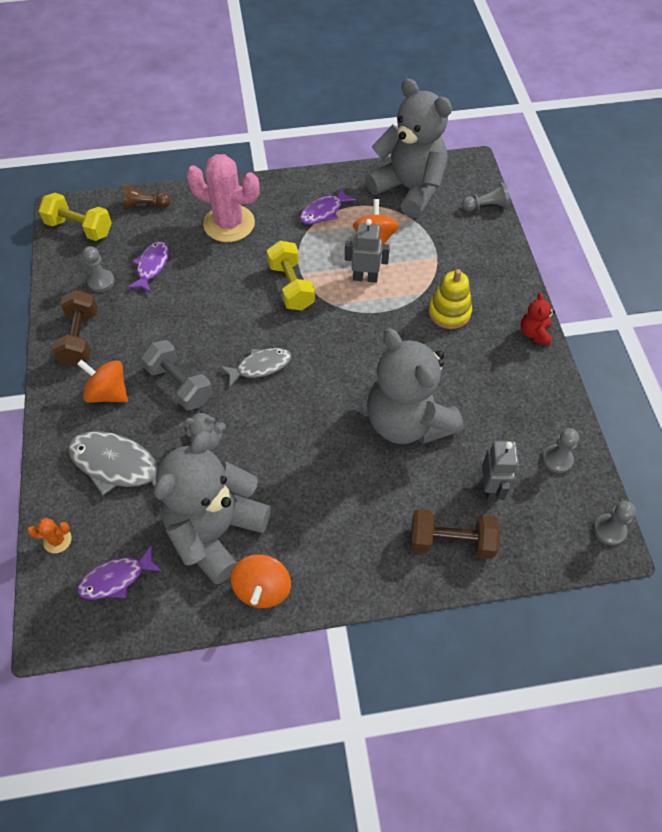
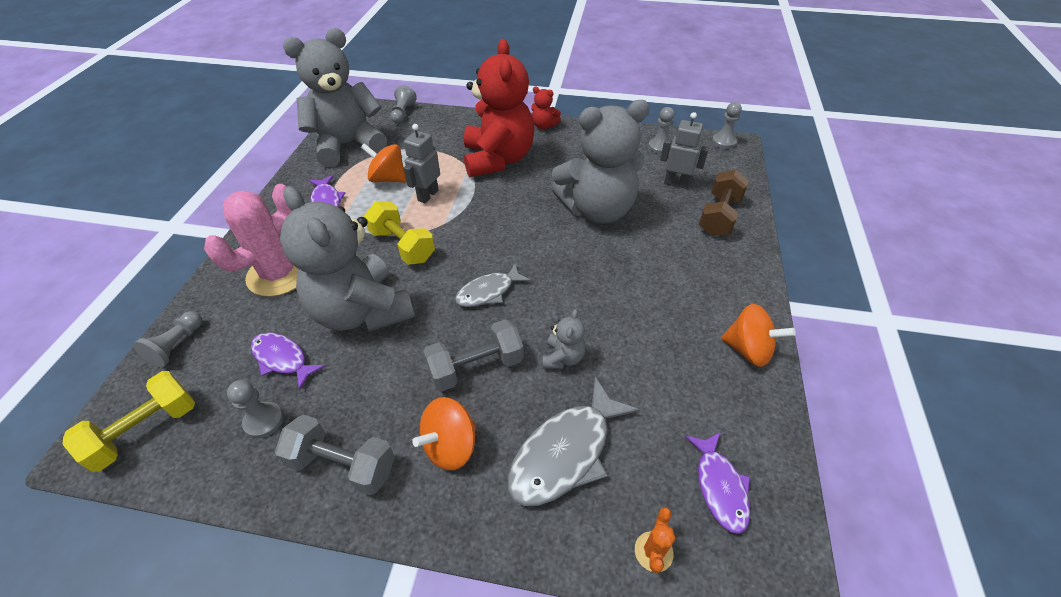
camera: 70 degrees left, 10 degrees down
brown dumbbell [52,290,98,366] -> grey dumbbell [275,414,395,496]
brown pawn [123,183,171,209] -> grey pawn [133,311,202,368]
grey teddy bear [154,431,271,584] -> grey teddy bear moved to [280,186,415,332]
grey fish [220,348,292,388] -> grey fish turned 120 degrees counterclockwise [455,263,531,307]
yellow dumbbell [267,241,315,310] -> yellow dumbbell turned 45 degrees clockwise [364,202,435,265]
yellow stacking toy [428,269,472,329] -> red teddy bear [464,39,534,177]

